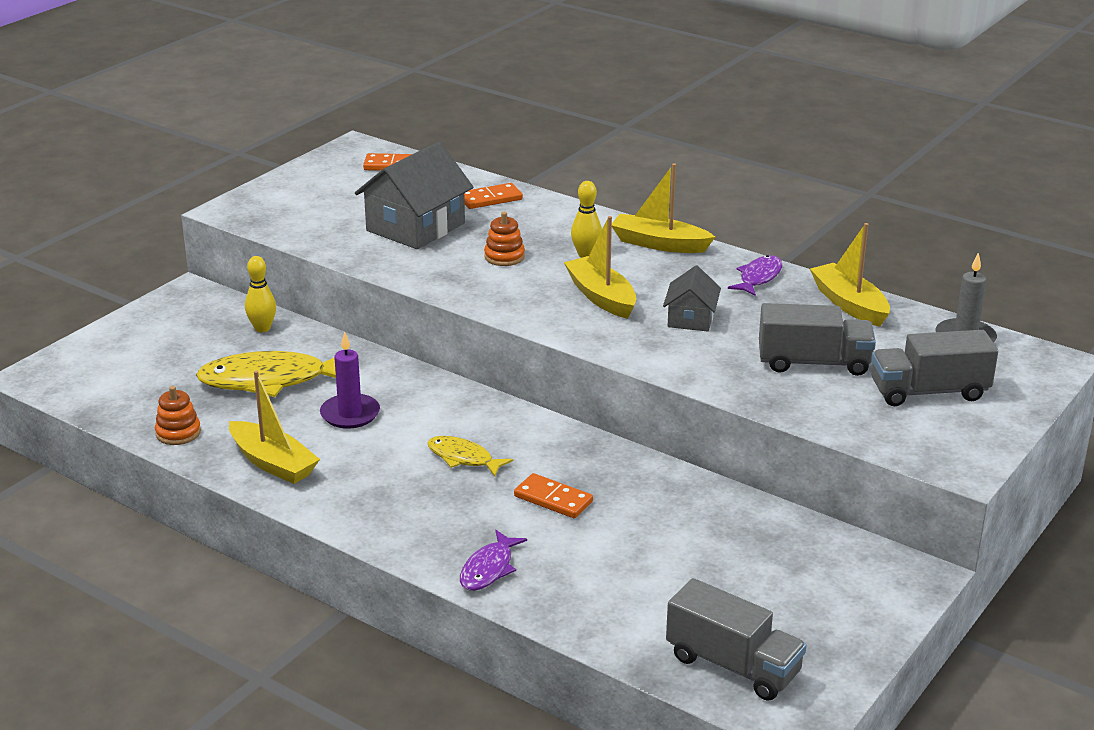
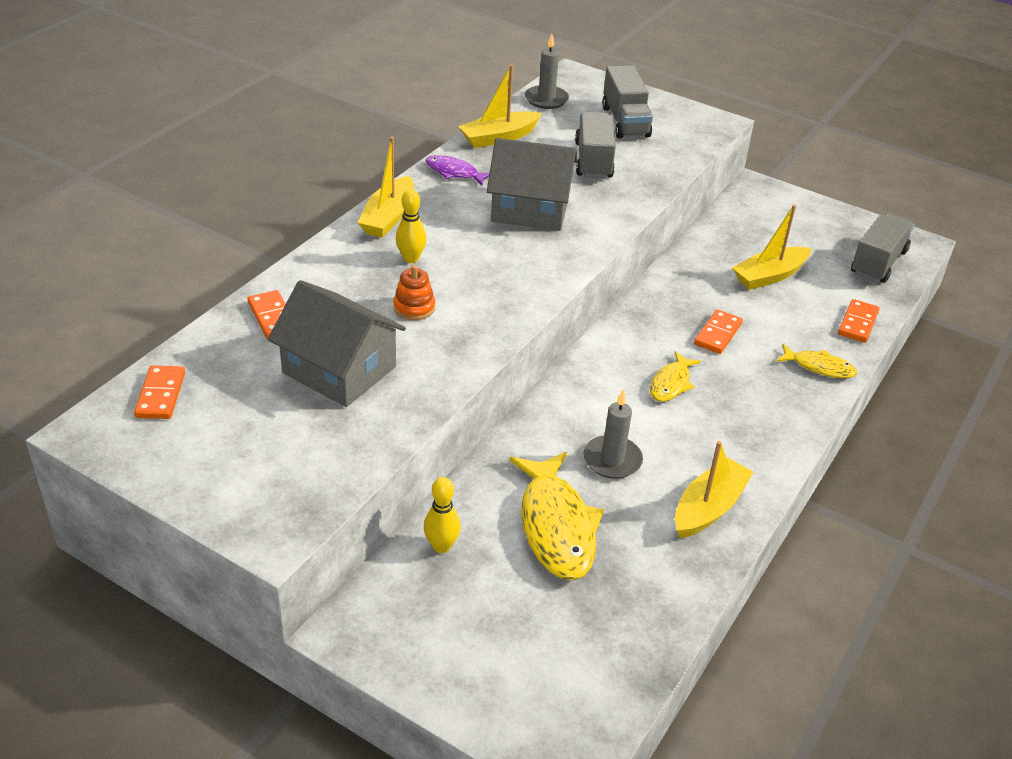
camera: 95 degrees left, 10 degrees up
orange stacking toy [155,386,201,445] -> none
purple candle [320,332,380,429] -> grey candle [583,389,643,479]
purple fish [460,530,527,591] -> yellow fish [776,344,858,378]
yellow boat [564,216,636,319] -> yellow boat moved to [732,205,811,290]
grey house [663,266,721,331] -> grey house [487,138,578,231], size x1.82
none -> orange domino [838,299,879,343]

